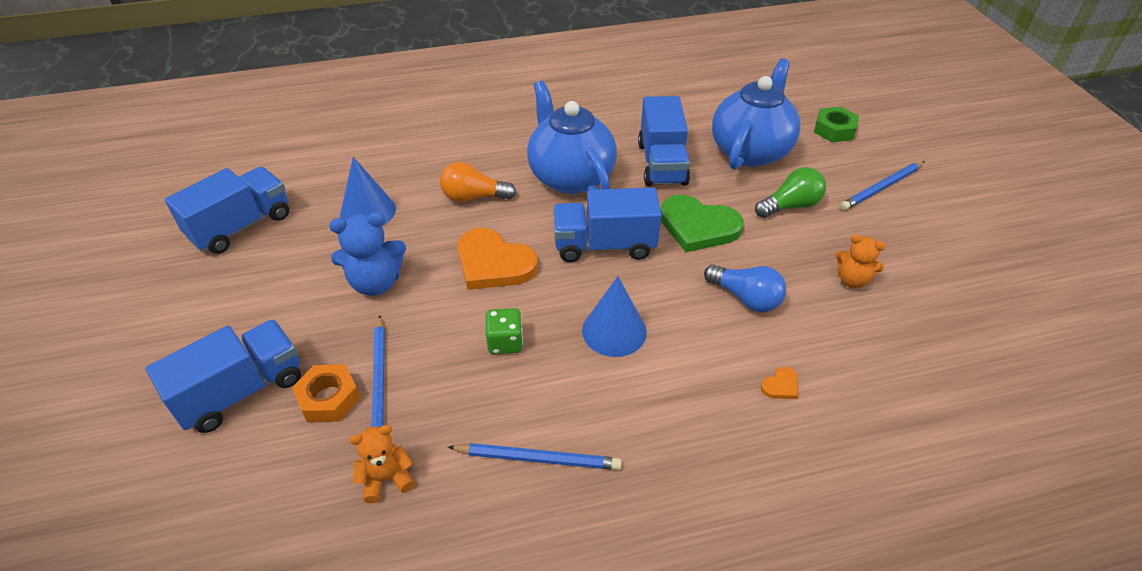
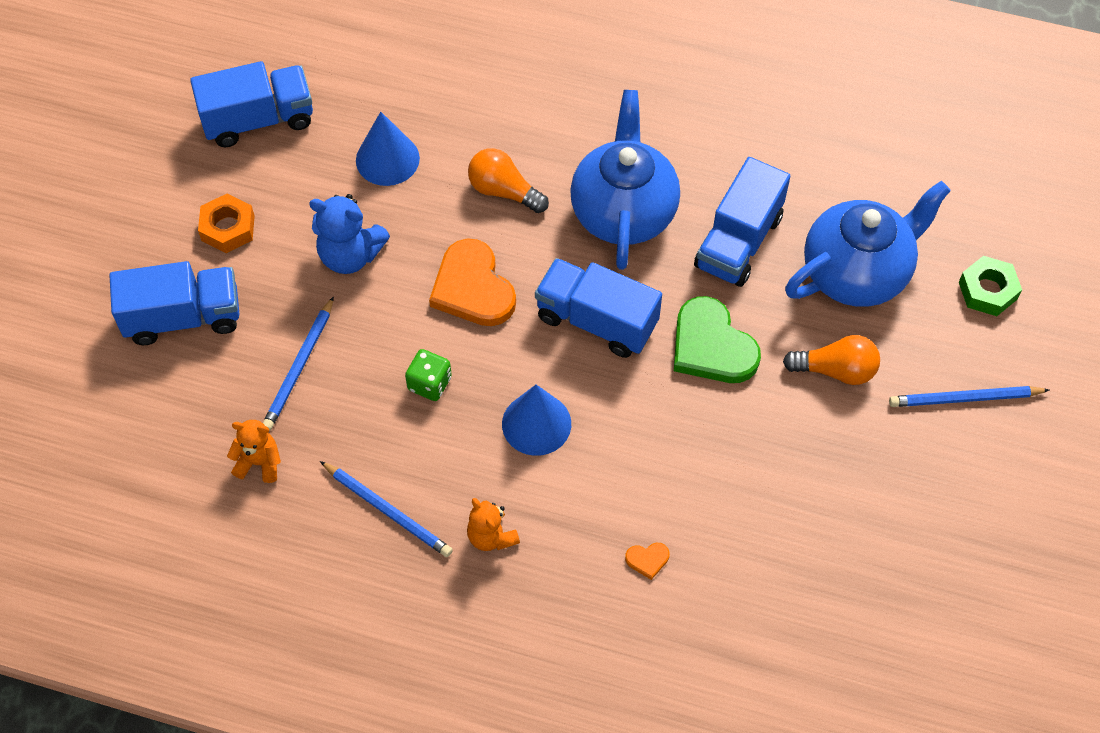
camera: 30 degrees right, 15 degrees up
orange nut [292,365,360,422] -> orange nut moved to [198,194,255,253]
blue light bulb [704,264,786,312] -> none
green light bulb [755,167,826,218] -> orange light bulb [783,335,880,385]
orange teddy bear [836,234,886,288] -> orange teddy bear moved to [467,498,520,551]

